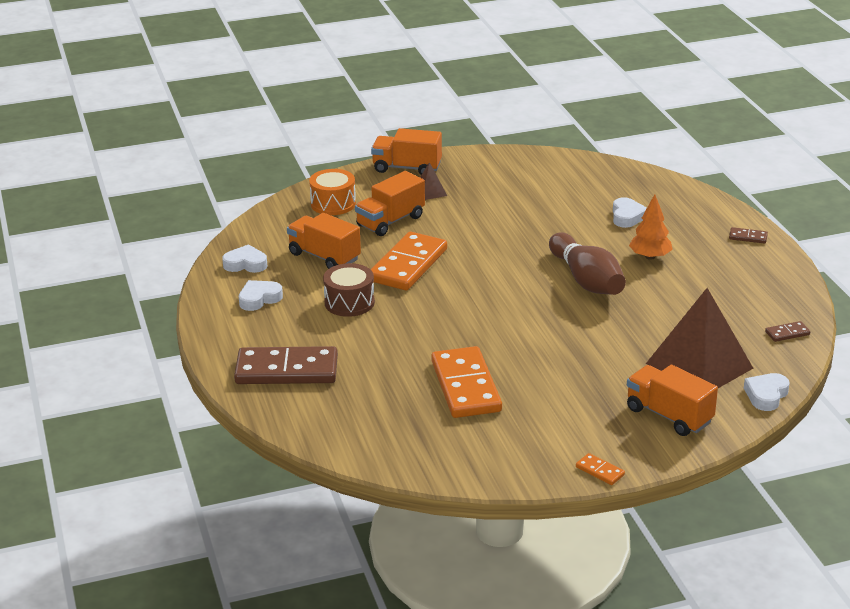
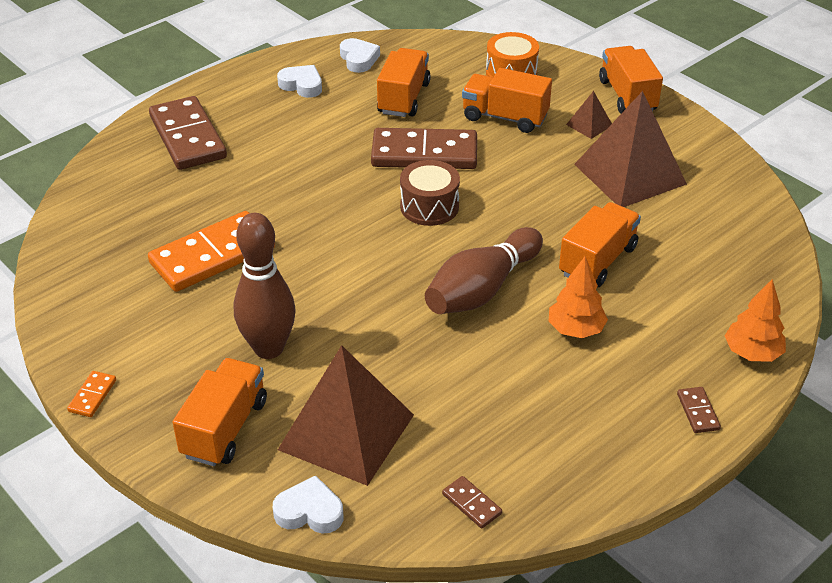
camera: 65 degrees right, 10 degrees up
brown drum [323,263,375,317] -> brown drum moved to [400,160,460,226]
orange domino [371,232,447,290] -> brown domino [371,128,477,169]
white heart [613,197,647,228] -> none
none -> brown bowling pin [233,213,296,359]
none -> orange truck [559,202,641,287]
none -> brown pyramid [574,91,687,207]
none -> orange tree [725,279,786,362]

